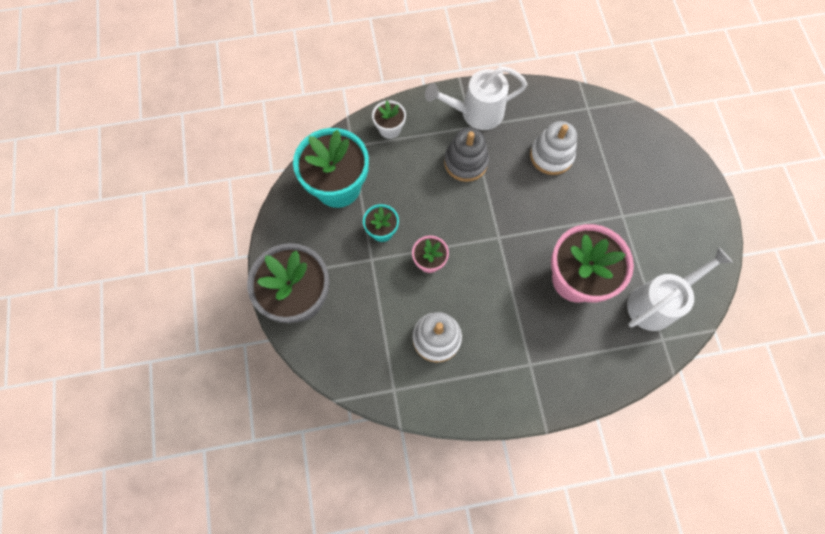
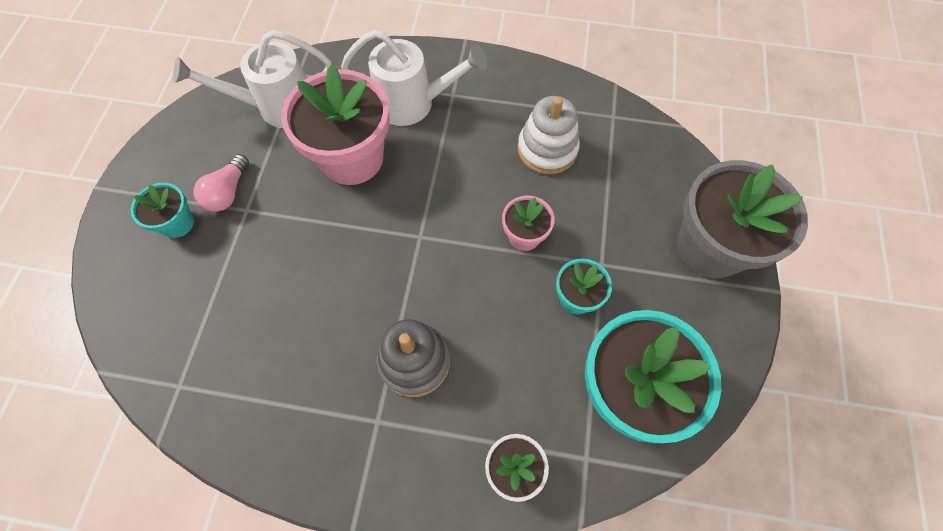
camera: 160 degrees left, 5 degrees down
white watering can [425,66,528,130] -> white watering can moved to [341,30,487,126]
white stacking toy [530,121,577,175] -> none
none -> turquoise flower pot [131,183,194,238]
none -> pink light bulb [193,154,249,212]

